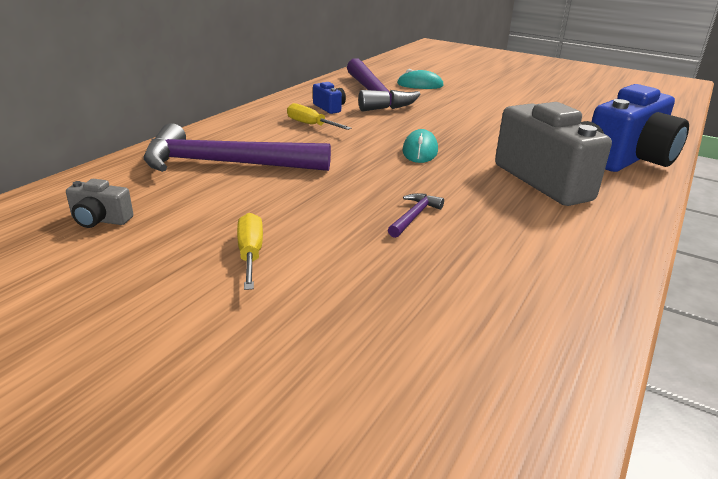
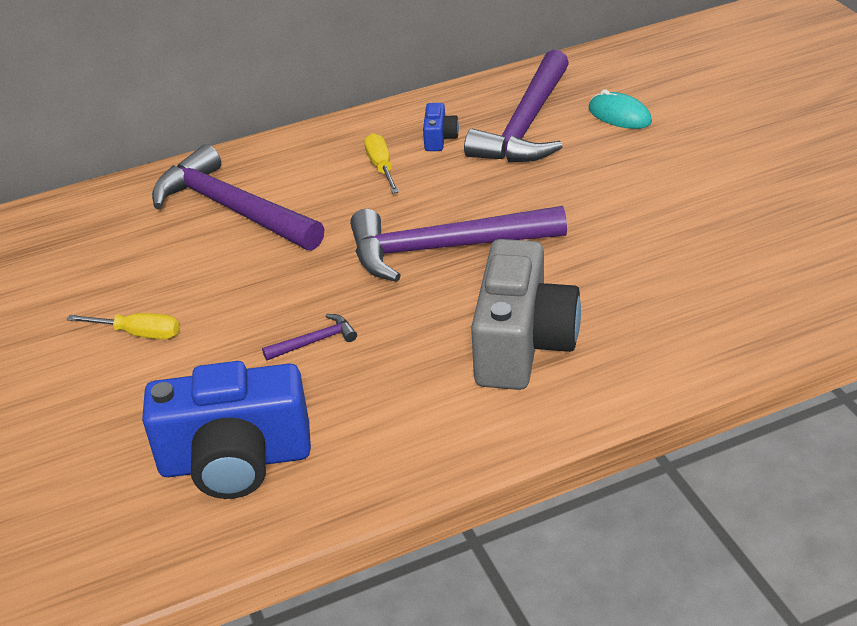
camera: 40 degrees right, 10 degrees up
grey camera [66,179,133,228] -> none
yellow screwdriver [237,213,263,290] -> yellow screwdriver turned 75 degrees clockwise [66,313,179,339]
turquoise mouse [403,129,438,163] -> purple hammer [350,206,567,282]
blue camera [591,84,689,172] -> blue camera moved to [142,361,311,499]

